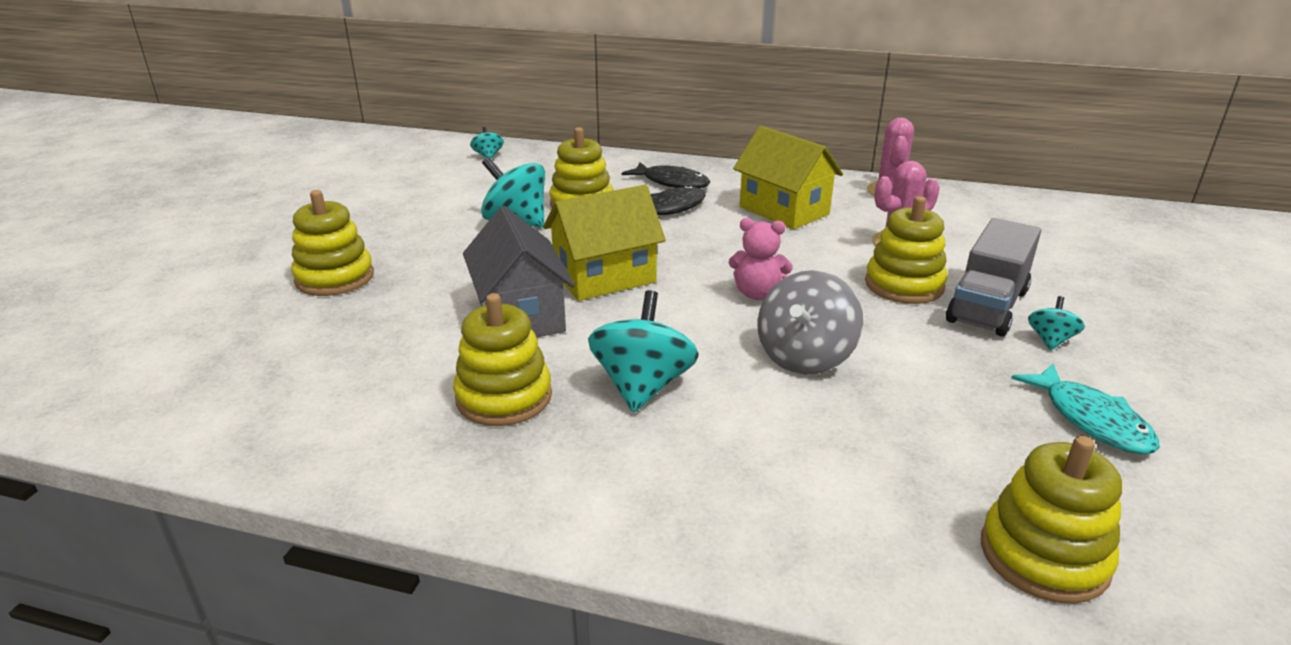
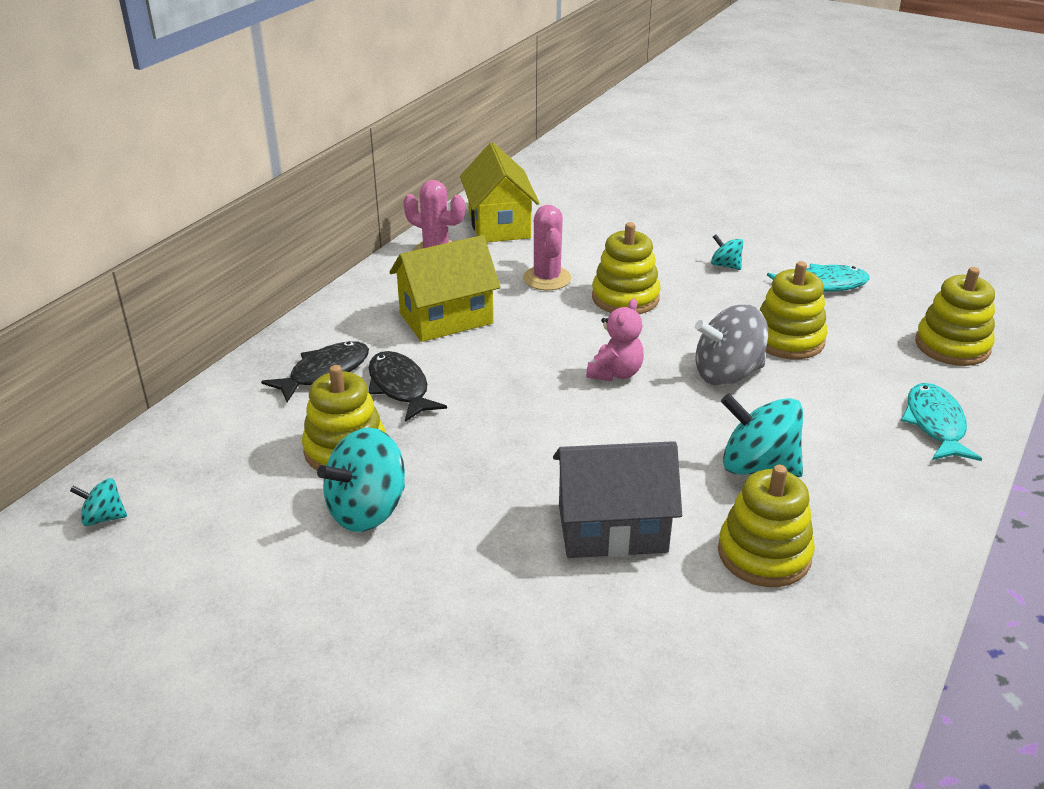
camera: 75 degrees left, 5 degrees up
yellow stacking toy [291,190,374,296] -> yellow stacking toy moved to [760,261,827,359]
yellow house [543,185,666,301] -> yellow house moved to [460,142,539,242]
grey spinning top [758,270,863,375] -> grey spinning top turned 120 degrees clockwise [695,304,768,386]
grey truck [946,218,1041,337] -> none
none -> turquoise fish [901,383,982,461]

